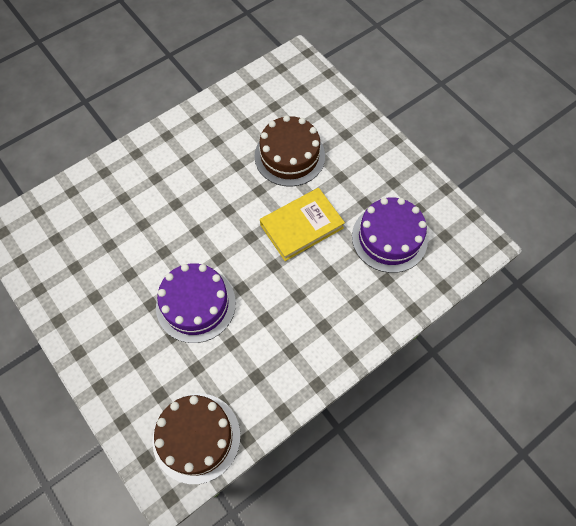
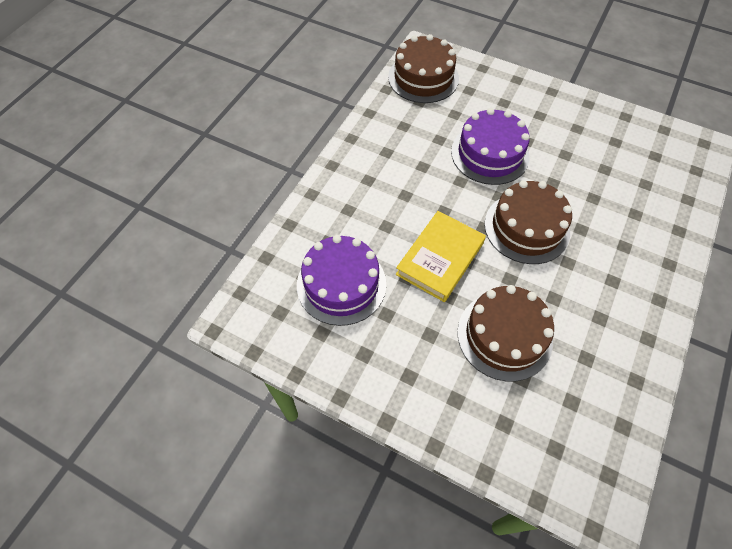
camera: 155 degrees right, 5 degrees down
none -> brown cake [485,180,572,264]

